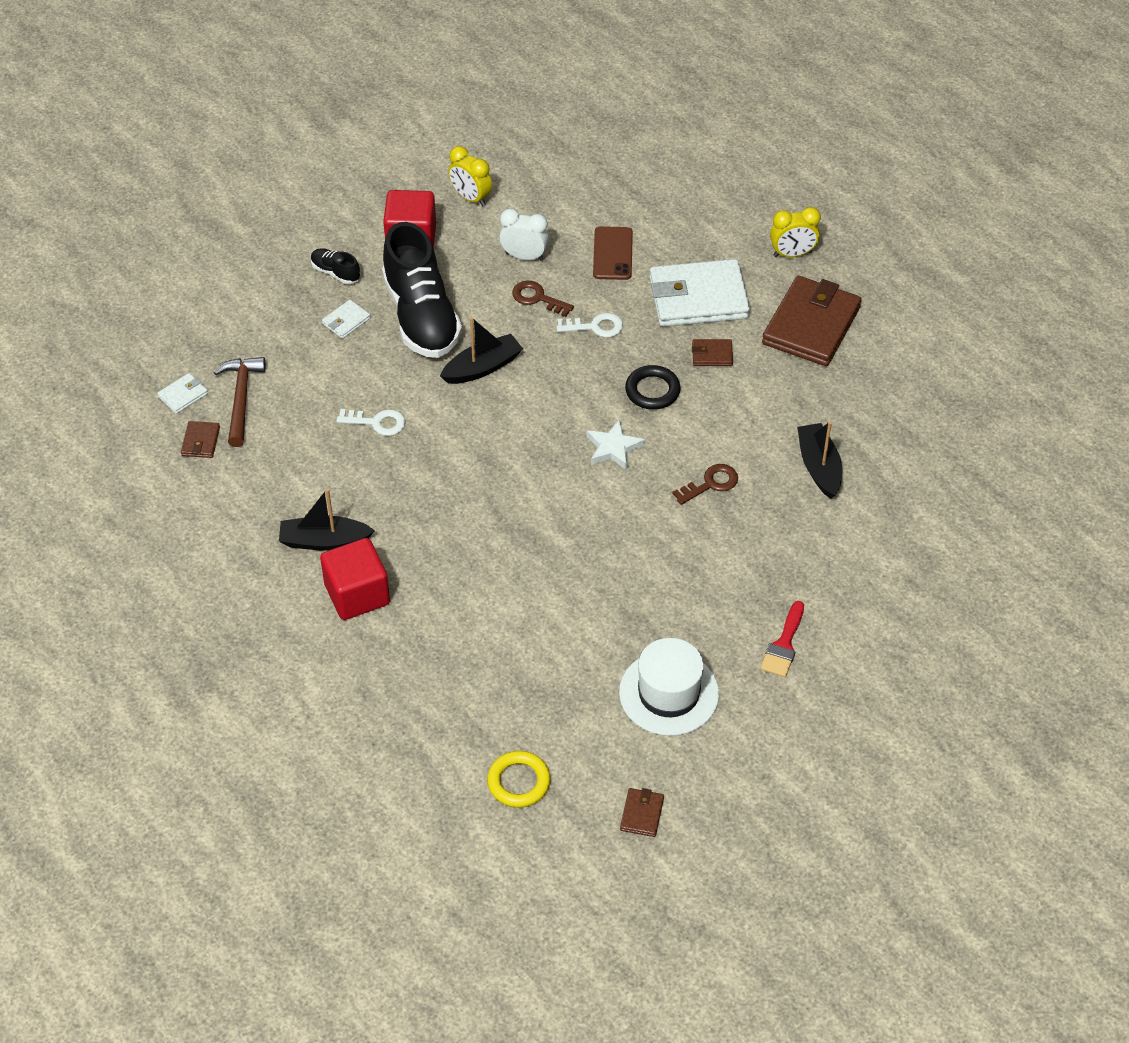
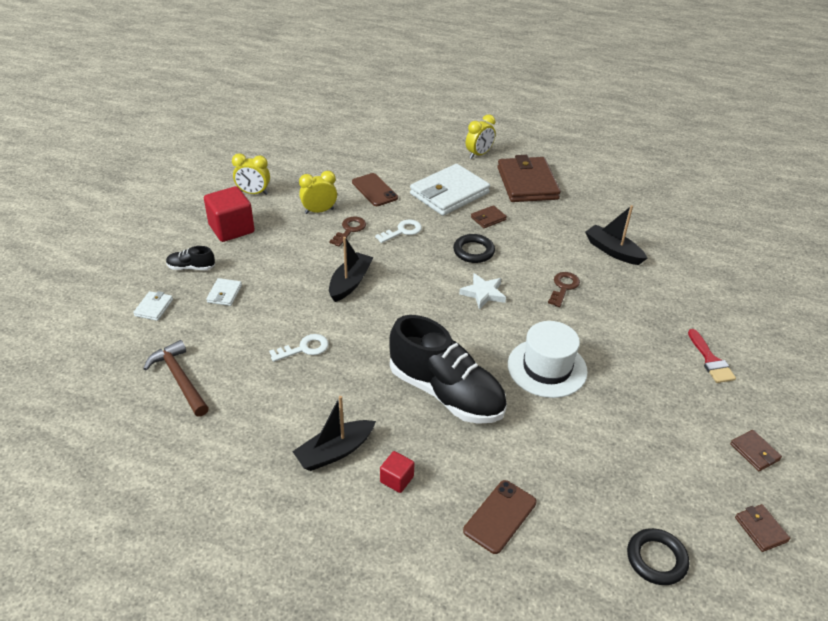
camera: 35 degrees left, 10 degrees down
white wallet [157,373,208,414] -> white wallet moved to [133,291,173,321]
brown wallet [181,421,220,458] -> brown wallet moved to [730,430,782,471]
red cube [320,538,390,620] -> red cube [380,451,415,493], size x0.51
black shoe [382,222,462,358] -> black shoe moved to [389,315,507,424]
yellow ring [487,751,551,808] -> black ring [627,528,689,585]
white clock [499,209,549,261] -> yellow clock [299,171,337,214]
brown key [512,281,574,317] -> brown key turned 120 degrees clockwise [329,217,366,247]
white hat [619,638,719,736] -> white hat moved to [508,321,588,398]
none -> brown phone [463,480,537,554]

